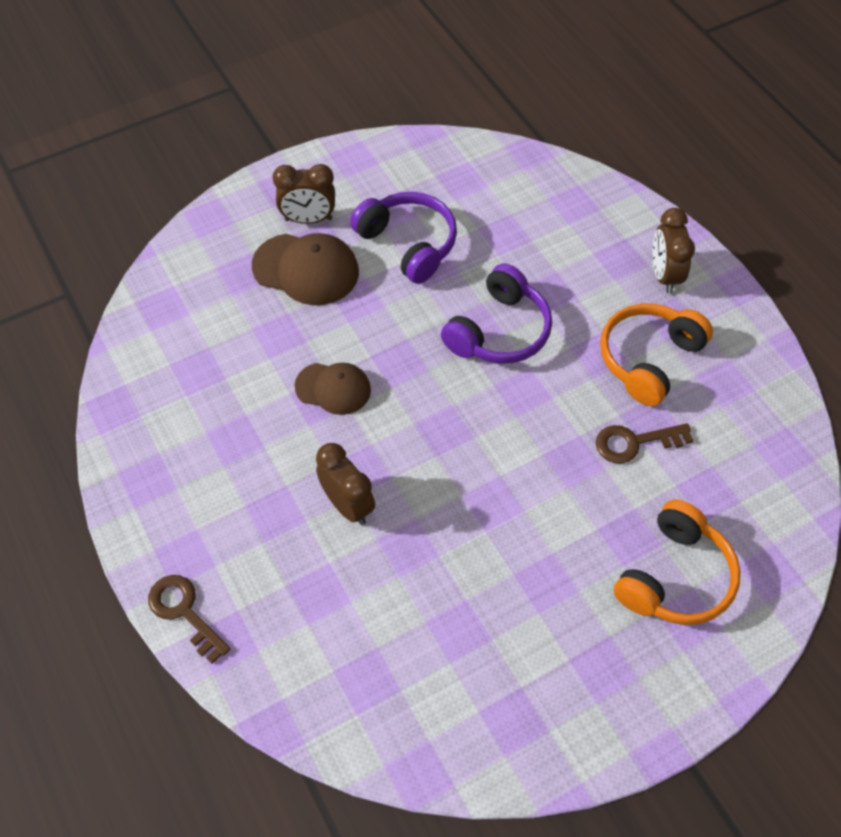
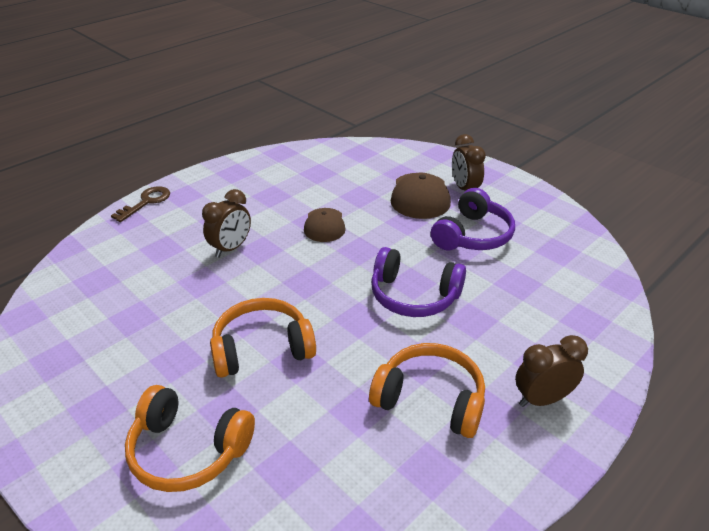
camera: 75 degrees right, 20 degrees down
brown key [596,423,694,463] -> none
none -> orange headphones [210,298,316,378]

